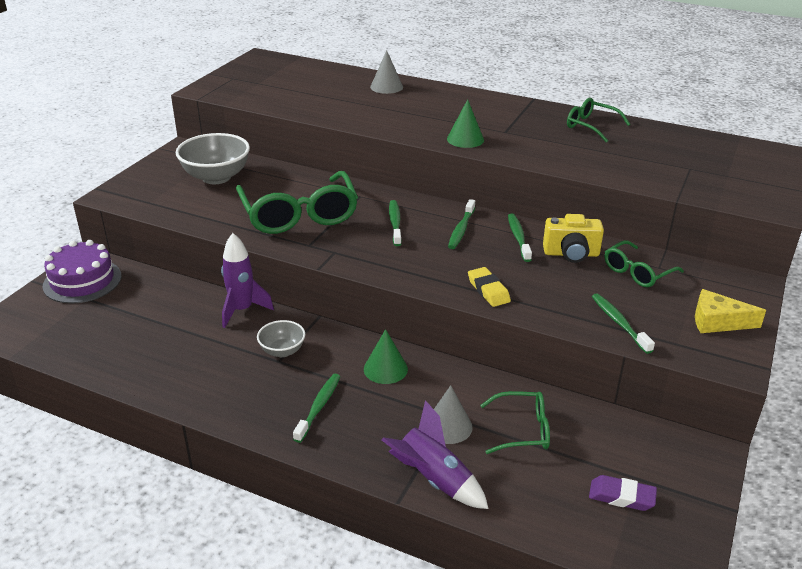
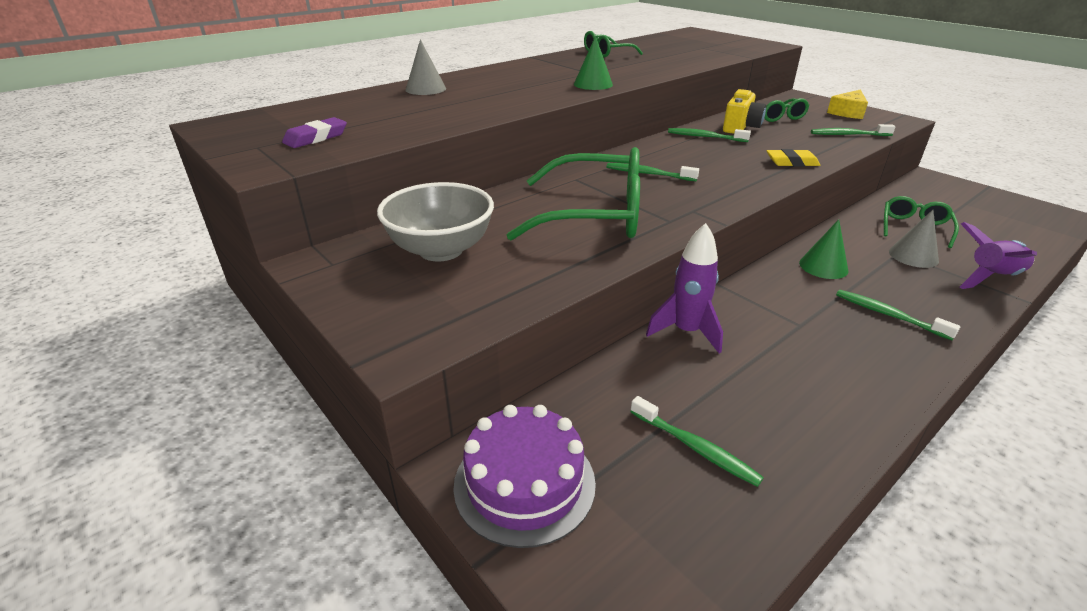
camera: 65 degrees left, 0 degrees up
grey bowl [257,320,305,357] -> none
green toothbrush [448,199,475,249] -> green toothbrush moved to [630,396,764,487]
purple eraser [589,475,657,511] -> purple eraser moved to [282,117,347,148]

